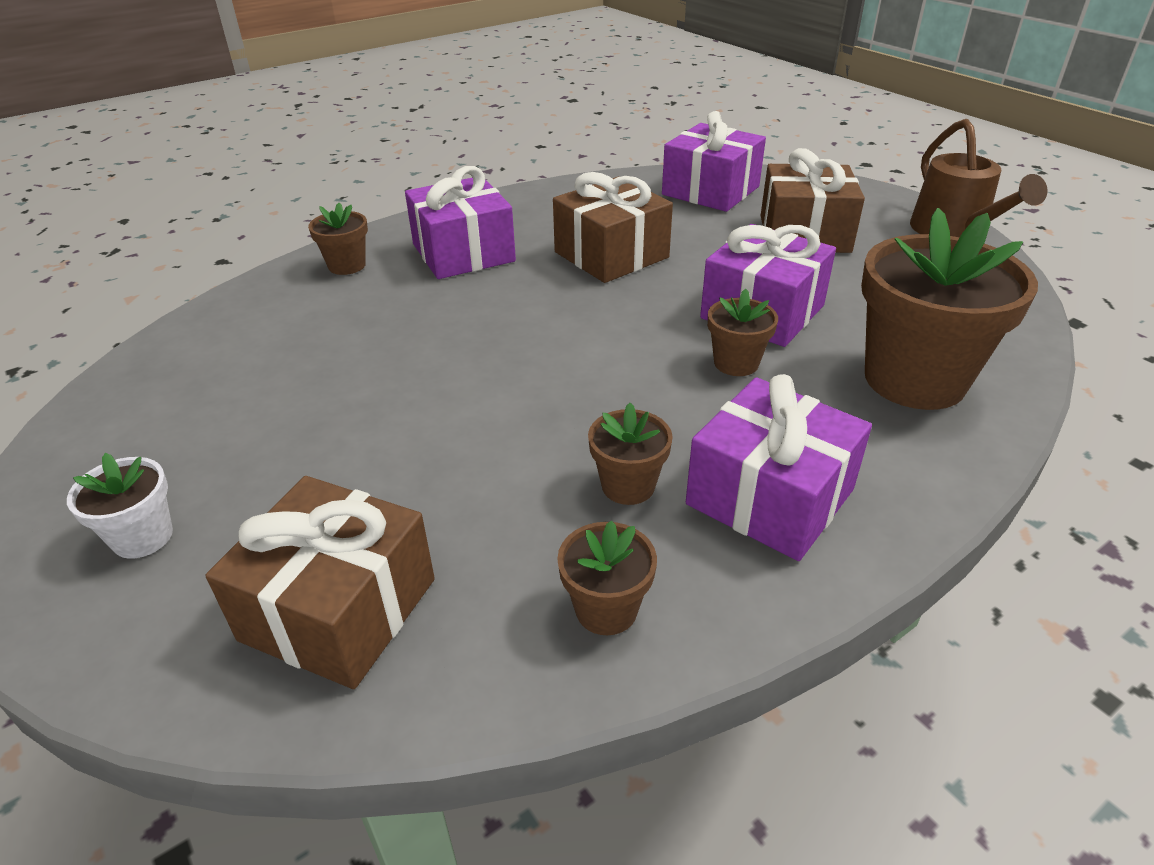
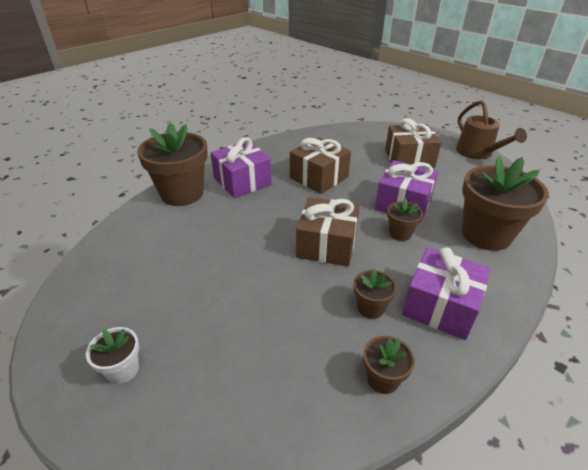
camera: 10 degrees left, 0 degrees up
brown gift [205,476,435,689] -> brown gift moved to [296,197,360,266]
brown flower pot [308,203,368,275] -> brown flower pot [137,123,208,206], size x2.13
purple gift [662,111,766,212] -> none

